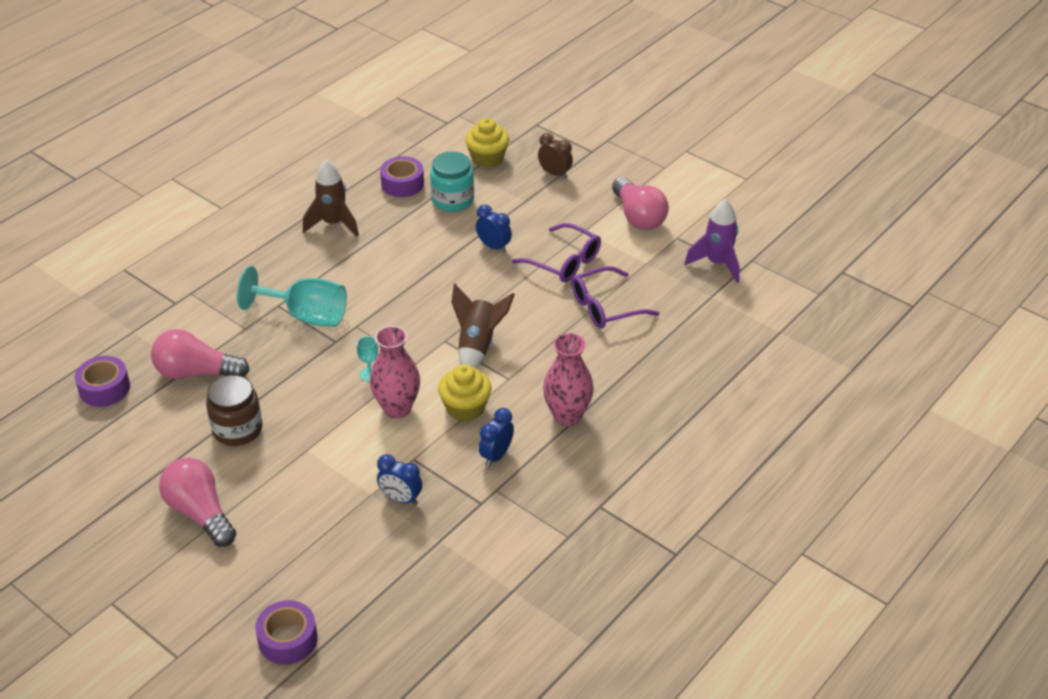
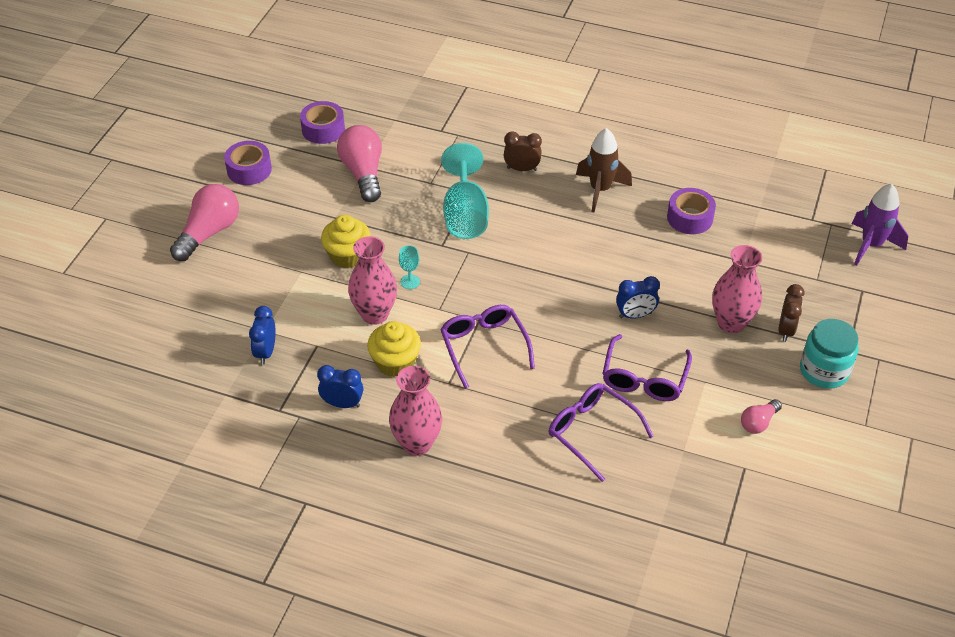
camera: 70 degrees right, 5 degrees up
brown jar [206,375,262,446] -> none
purple tape [255,600,318,665] -> purple tape moved to [224,141,272,185]
turquoise jar [430,152,474,212] -> turquoise jar moved to [800,319,859,389]
brown rocket [451,284,515,369] -> purple glasses [440,305,535,389]
yellow cupcake [465,118,509,168] -> yellow cupcake moved to [321,215,371,268]
blue clock [476,205,512,253] -> blue clock turned 60 degrees clockwise [616,276,660,319]
pink light bulb [612,177,669,230] -> pink light bulb [741,399,782,434], size x0.53
purple rocket [684,199,740,283] -> purple rocket moved to [852,183,908,266]
none -> brown clock [504,131,542,171]
none -> pink vase [712,245,762,333]

